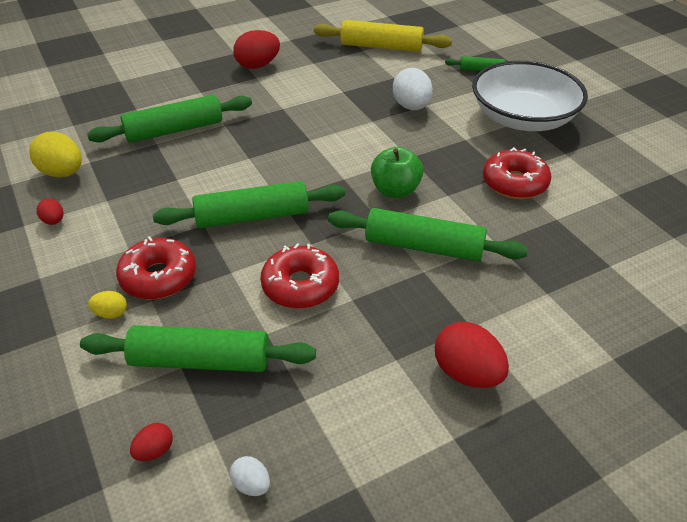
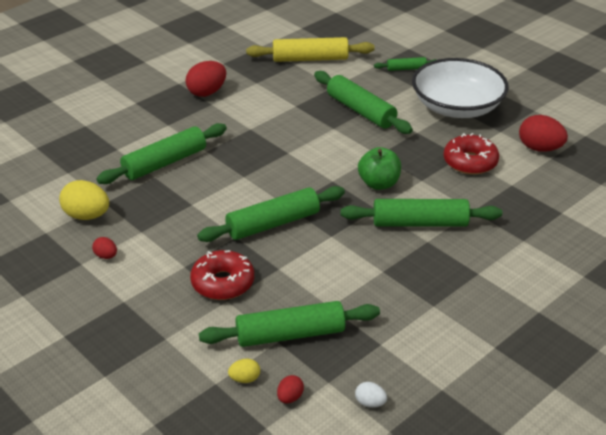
camera: 15 degrees left, 5 degrees down
yellow egg [88,291,127,319] -> yellow egg moved to [228,359,260,383]
red donut [260,243,339,309] -> none
white egg [393,68,433,110] -> green rolling pin [314,71,413,134]
red egg [435,322,509,388] -> red egg moved to [519,115,568,152]

